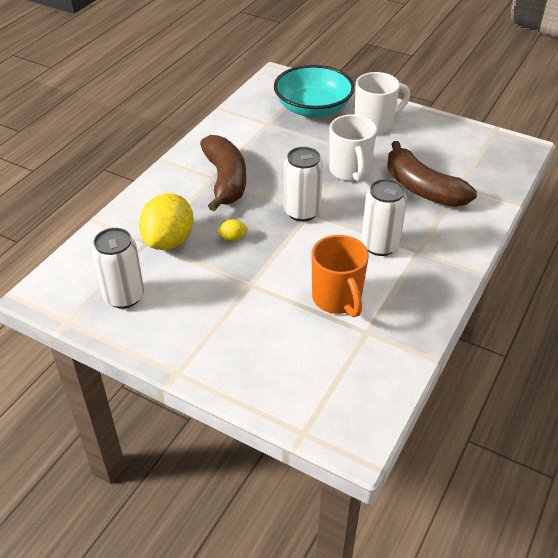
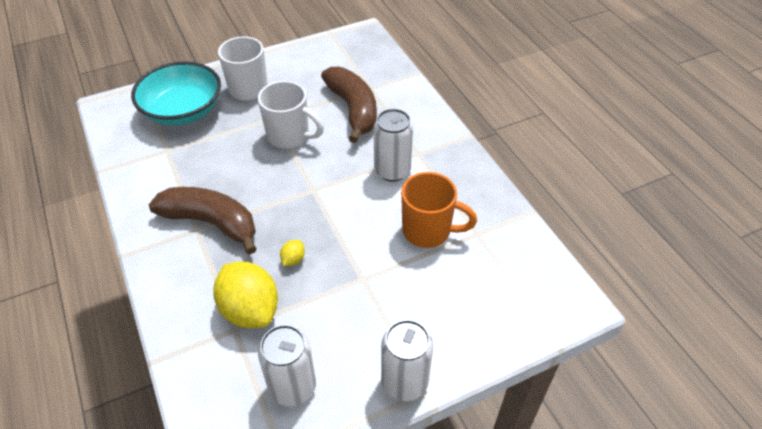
camera: 55 degrees left, 5 degrees up
white can [284,147,323,222] -> white can moved to [381,320,433,401]
brown banana [387,141,477,207] -> brown banana turned 105 degrees counterclockwise [321,67,377,143]

